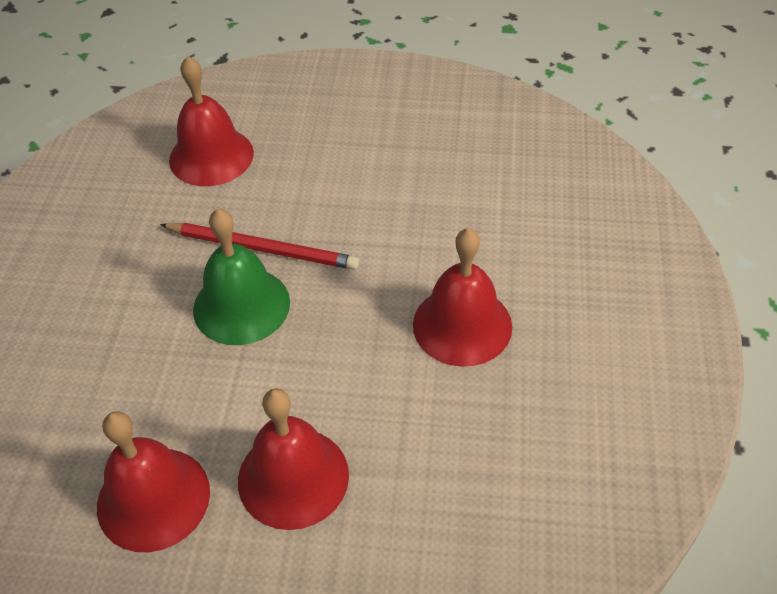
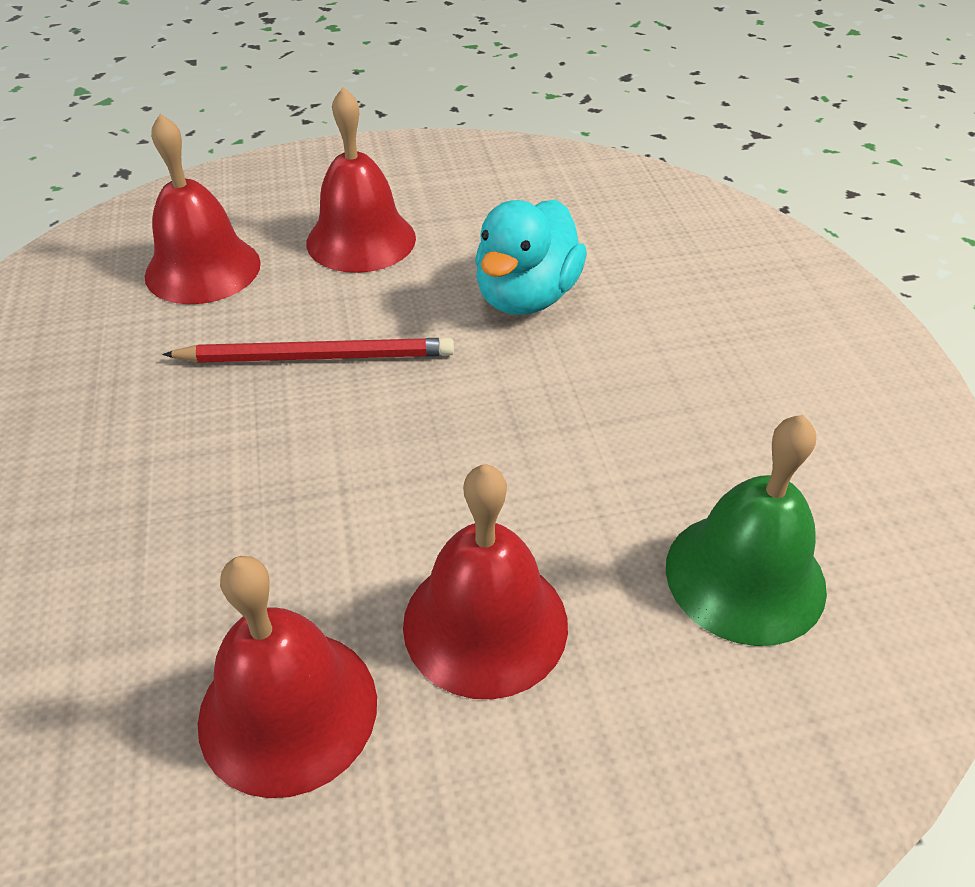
camera: 20 degrees left, 5 degrees down
green bell [193,209,290,345] -> green bell moved to [666,415,827,646]
red bell [413,228,512,367] -> red bell moved to [306,87,416,273]
none -> turquoise duck [475,200,587,315]

